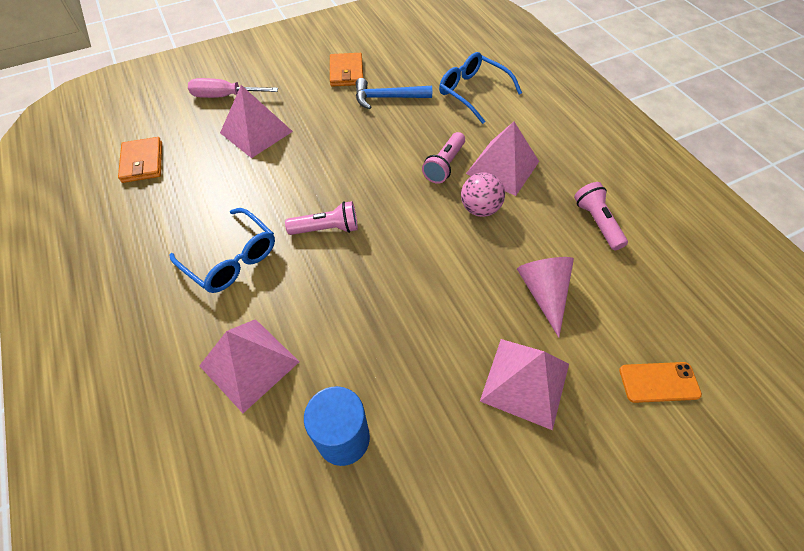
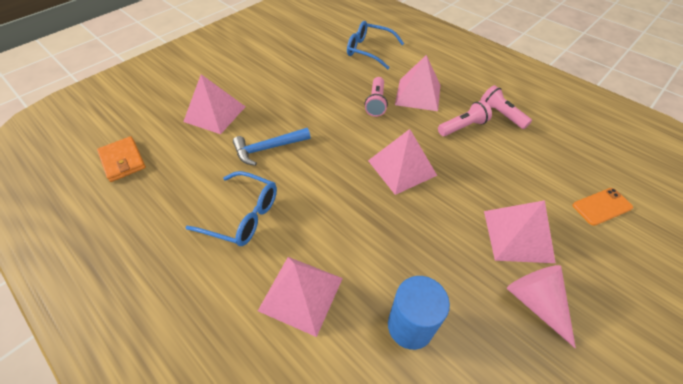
camera: 20 degrees left, 5 degrees down
pink screwdriver [188,78,278,98] -> none
pink flashlight [285,201,358,235] -> pink flashlight moved to [438,100,492,136]
orange wallet [330,53,363,87] -> none
blue hammer [356,78,432,109] -> blue hammer moved to [233,128,311,166]
pink ball [461,172,505,217] -> none
pink cone [517,257,574,338] -> pink cone moved to [507,265,576,349]
none -> pink pyramid [368,129,437,195]

